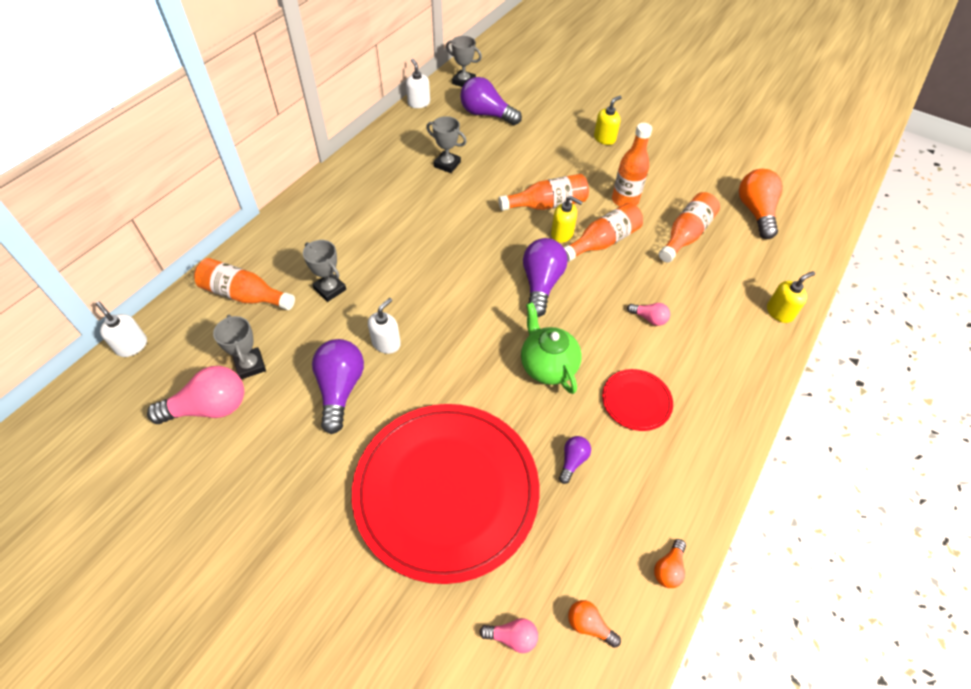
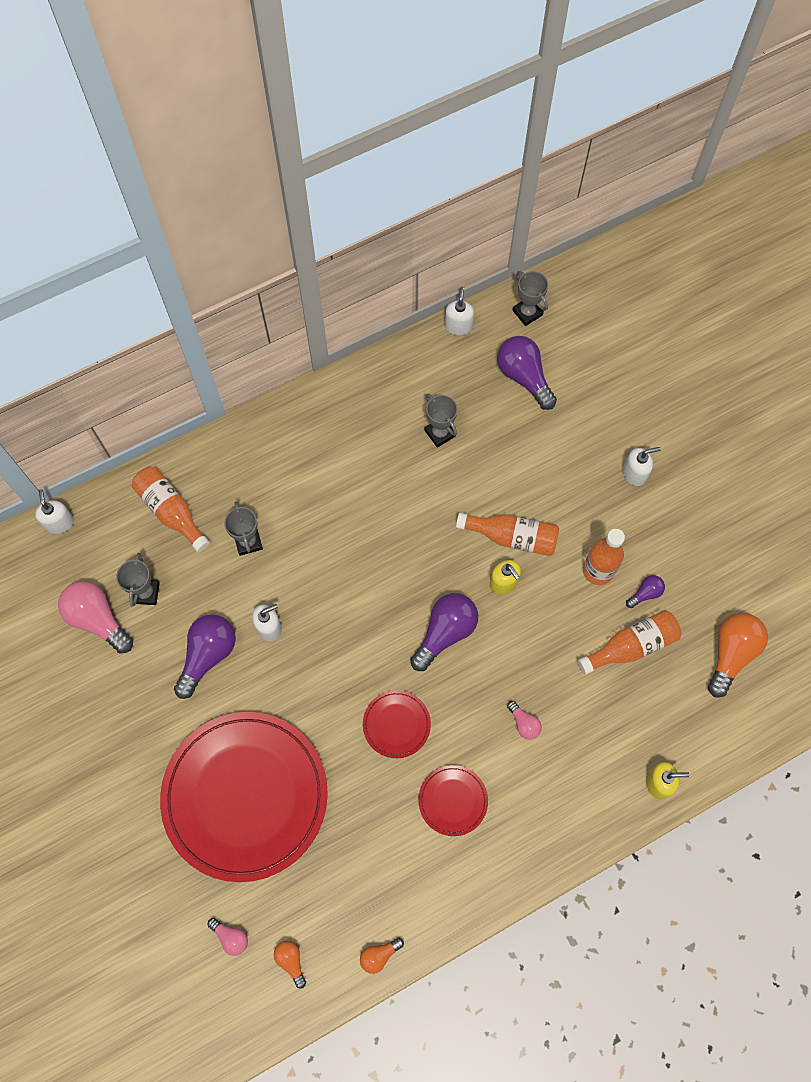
camera: 30 degrees right, 15 degrees up
pink light bulb [147,366,244,424] -> pink light bulb turned 150 degrees counterclockwise [58,581,133,654]
green teapot [521,302,582,394] -> red plate [363,690,431,758]
purple light bulb [559,436,591,484] -> purple light bulb moved to [626,575,665,608]
orange bottle [563,203,643,262] -> none
yellow soap dispenser [594,96,622,145] -> white soap dispenser [623,447,661,486]

